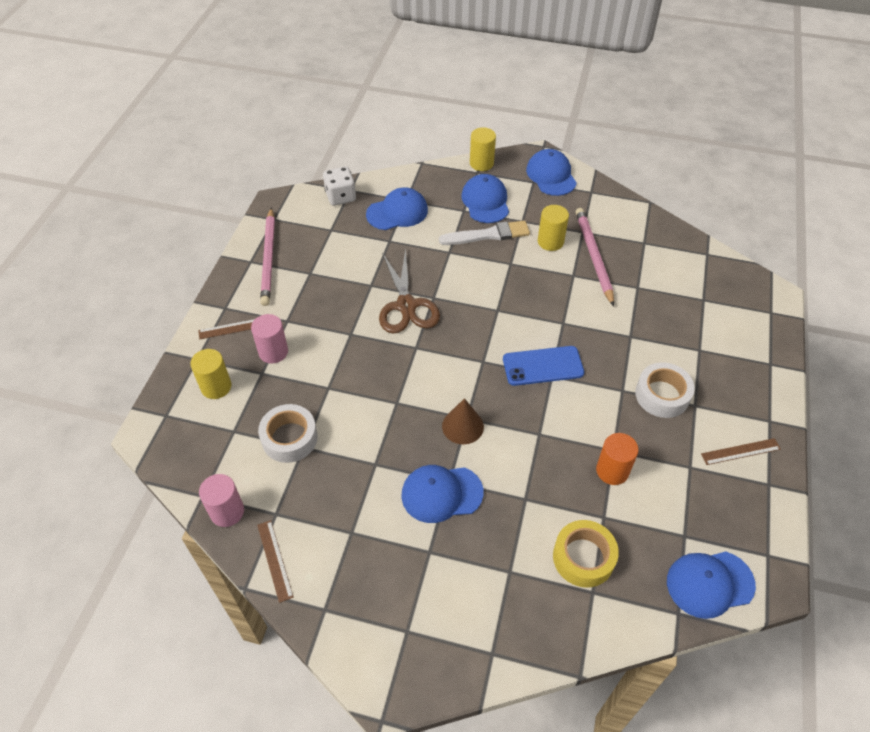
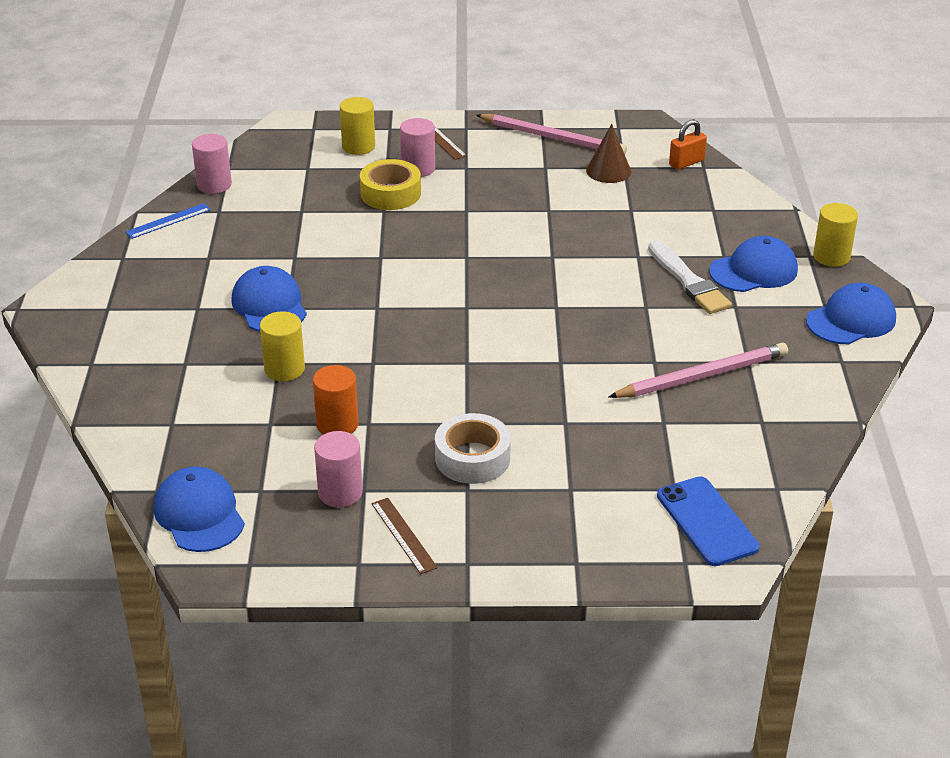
camera: 75 degrees right, 15 degrees down
brown ruler [257,520,294,603] -> blue ruler [125,203,211,239]
white tape [258,404,318,463] -> none
pink pencil [260,207,275,306] -> pink pencil turned 135 degrees counterclockwise [476,114,627,154]
white dice [323,167,356,206] -> orange padlock [669,119,707,170]
blue cap [366,187,428,230] -> none
brown scissors [379,249,440,334] -> none
brown cone [442,398,484,444] -> brown cone moved to [586,124,631,183]
blue phone [503,346,584,386] -> blue phone moved to [657,477,760,566]
yellow cylinder [538,205,569,251] -> yellow cylinder moved to [260,311,305,381]
yellow tape [553,520,619,588] -> yellow tape moved to [360,159,421,210]
none -> pink cylinder [314,431,363,507]

